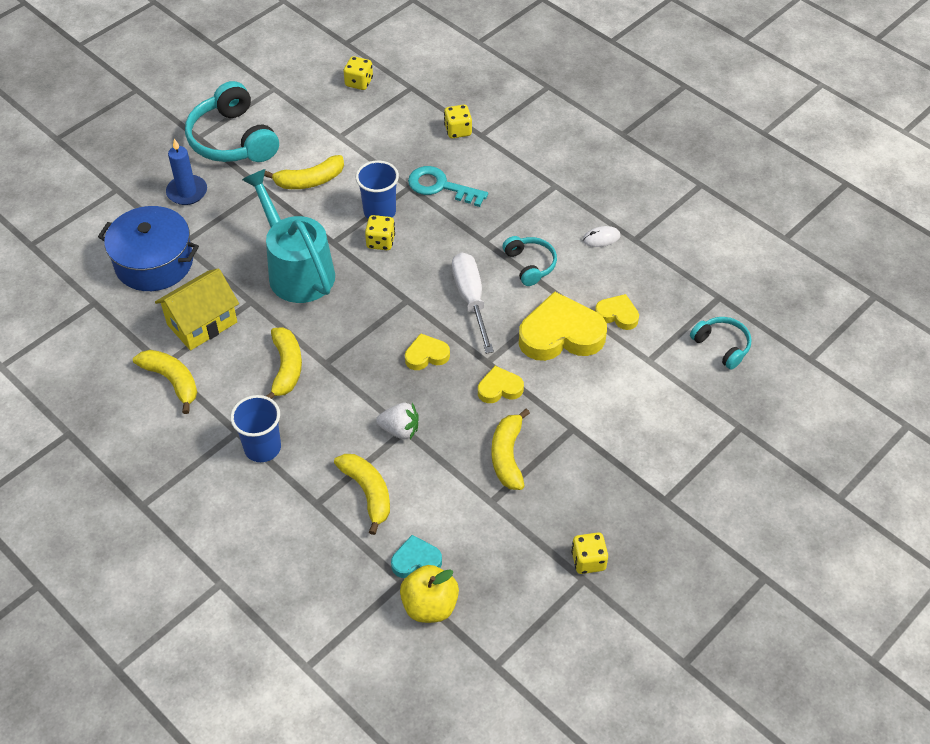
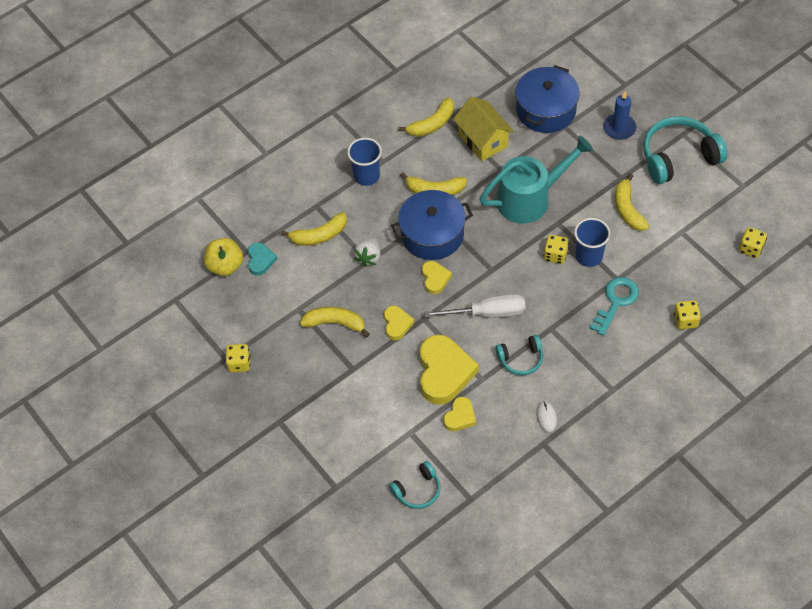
camera: 100 degrees right, 5 degrees up
none -> blue pot [391,190,473,260]

